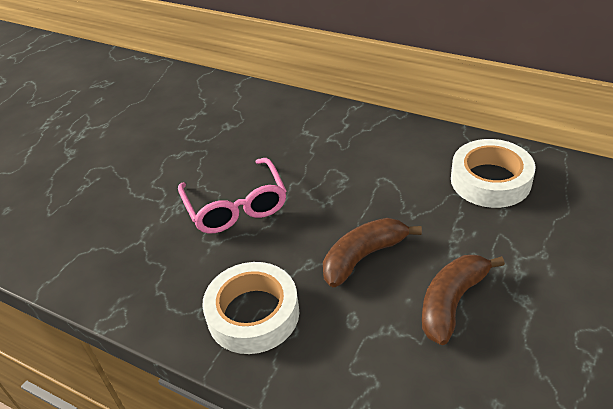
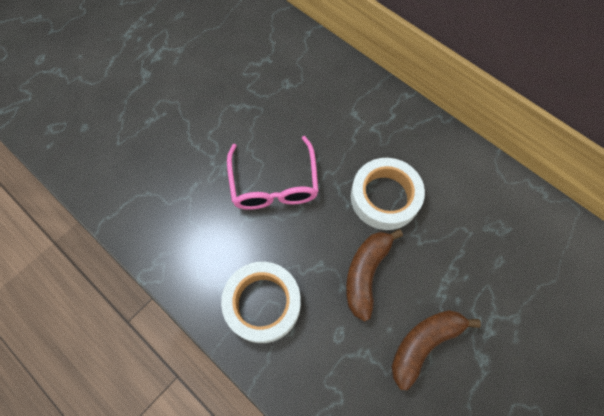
camera: 10 degrees right, 25 degrees up
brown banana [323,218,422,287] -> brown banana turned 45 degrees counterclockwise [346,229,403,322]
white tape [451,139,535,208] -> white tape moved to [351,158,425,230]

